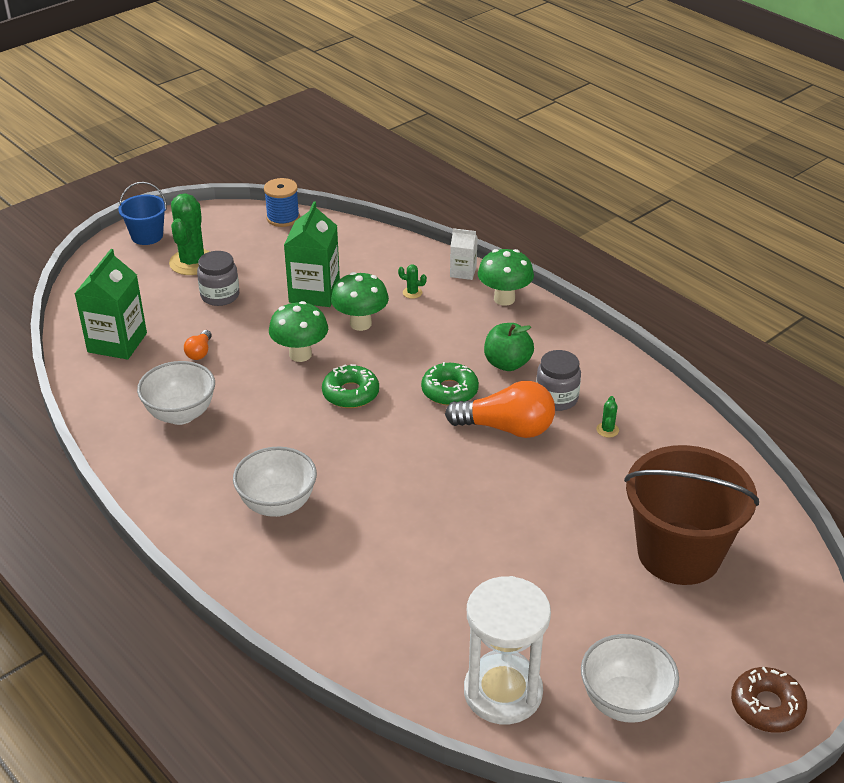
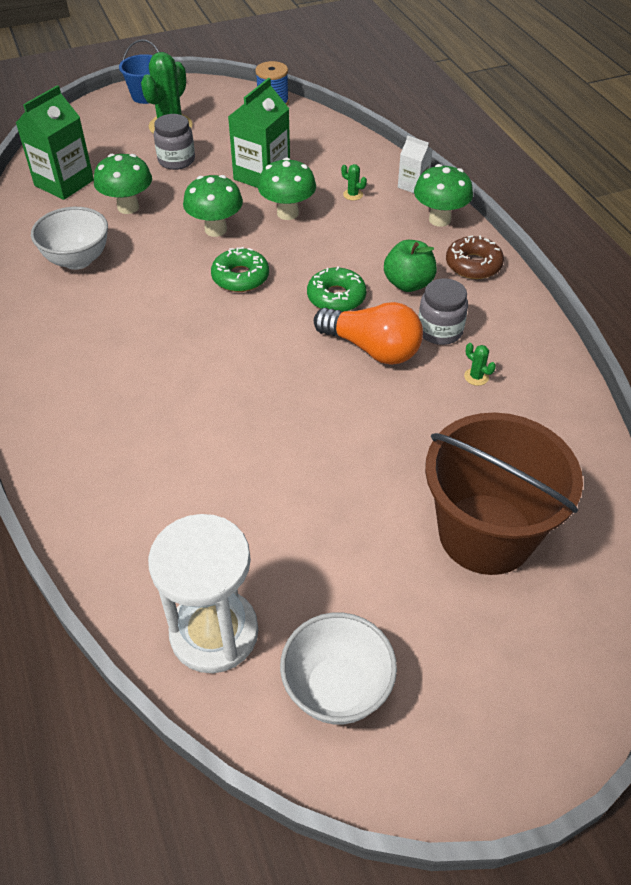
camera: 20 degrees right, 10 degrees up
orange light bulb [184,330,212,360] -> green mushroom [94,154,152,214]
white bowl [233,447,317,517] -> none
green cactus [596,396,619,437] -> green cactus turned 75 degrees counterclockwise [464,343,496,386]
brown donut [731,667,807,733] -> brown donut moved to [446,235,504,279]

